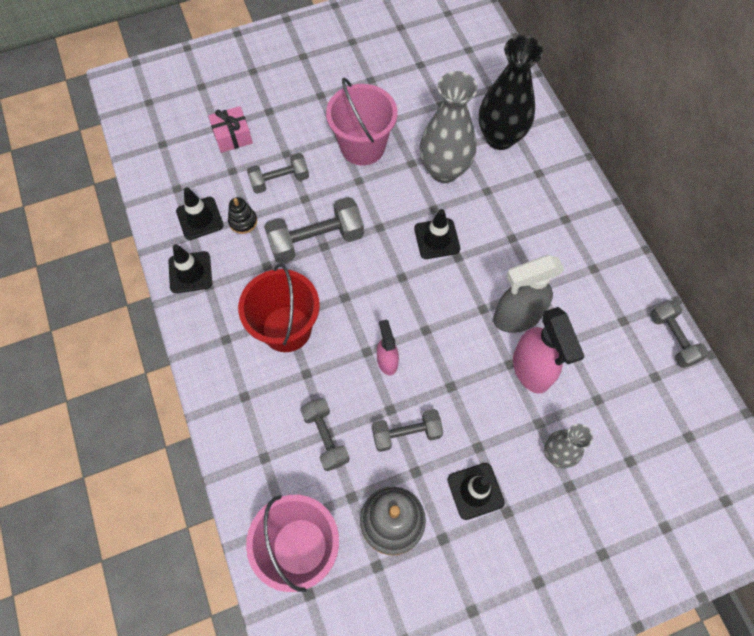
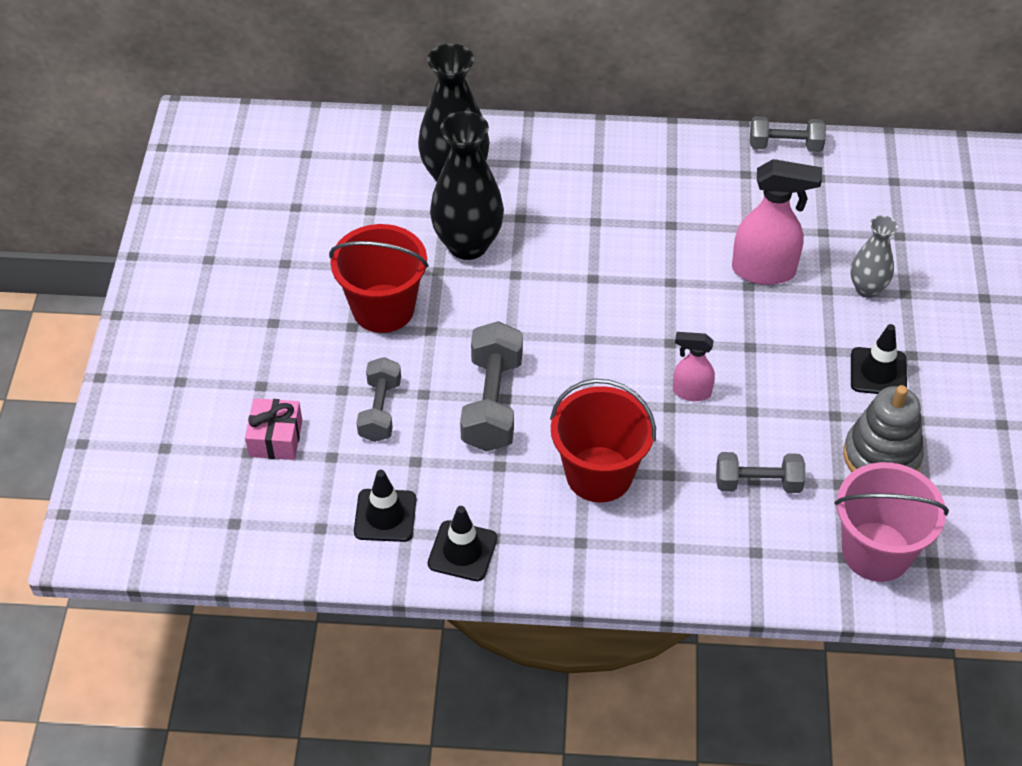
camera: 65 degrees left, 15 degrees down
black stacking toy [228,197,257,234] -> none
pink bucket [326,78,398,165] -> red bucket [329,224,429,333]
grey dumbbell [372,409,443,452] -> none
black traffic cone [414,209,460,259] -> none
grey vase [420,71,478,183] -> black vase [430,111,504,260]
grey spray bottle [493,255,565,333] -> none

